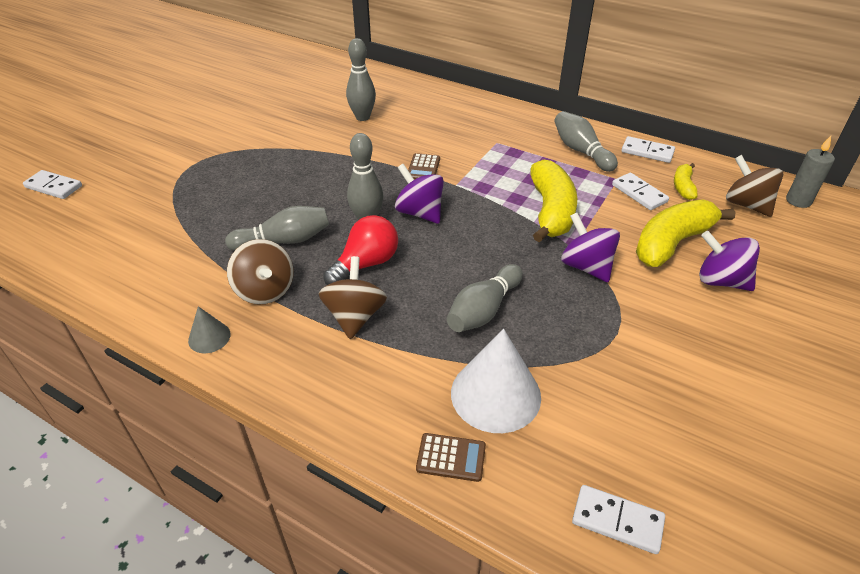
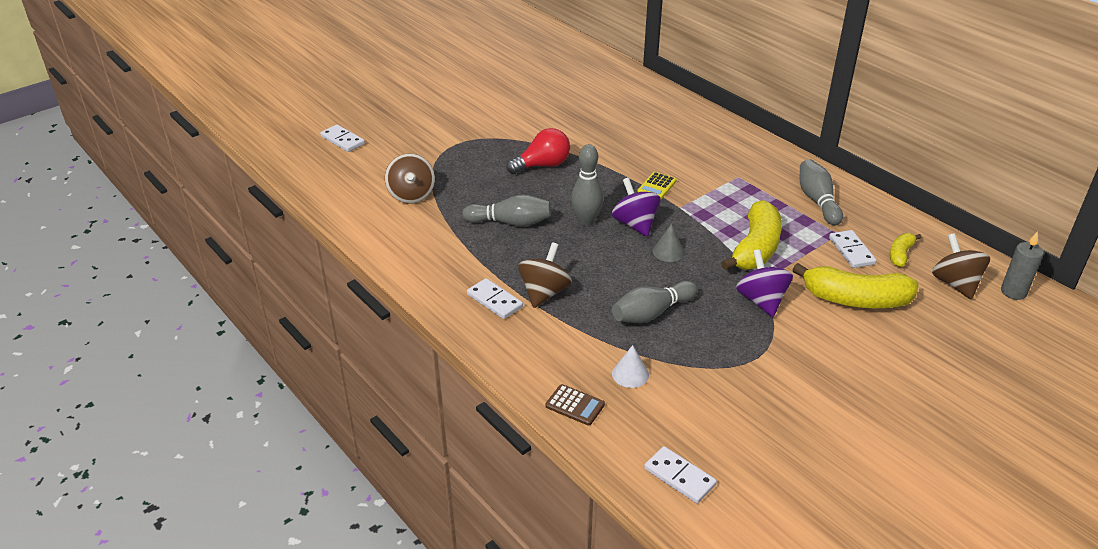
camera: 20 degrees right, 5 degrees down
grey cone [188,306,231,353] -> grey cone moved to [653,224,685,262]
brown spinning top [227,239,293,304] -> brown spinning top moved to [385,154,435,203]
red light bulb [323,215,398,285] -> red light bulb moved to [506,128,570,174]
grey bowling pin [346,38,376,121] -> none
brown calculator [408,153,440,180] -> yellow calculator [637,172,677,199]
white cone [451,329,541,433] -> white cone [612,345,649,388], size x0.50
white domino [621,136,675,163] -> white domino moved to [467,278,523,319]
yellow banana [636,199,735,267] -> yellow banana turned 150 degrees counterclockwise [792,263,919,308]
purple spinning top [699,231,760,291] -> none

